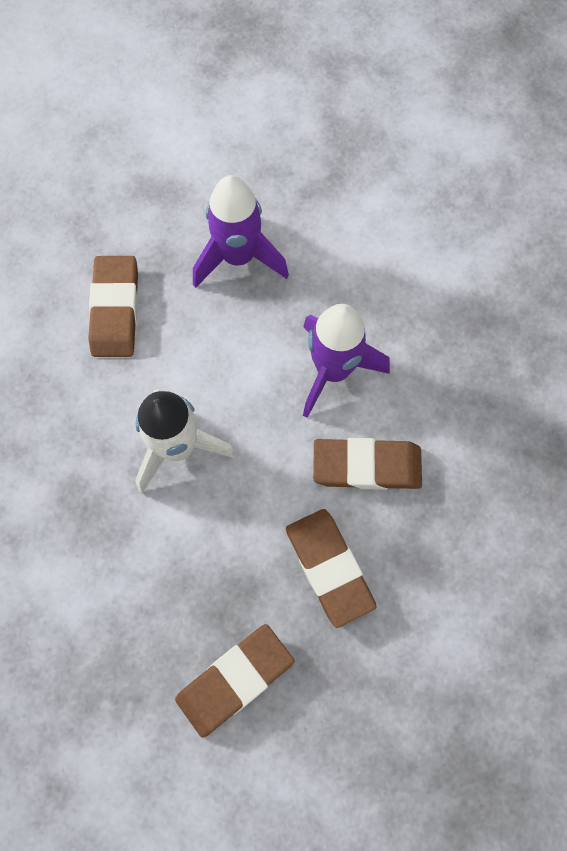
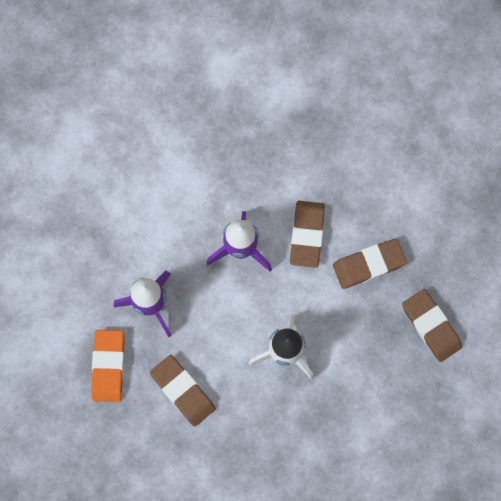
camera: 85 degrees left, 5 degrees up
brown eraser [88,256,138,357] -> brown eraser turned 45 degrees clockwise [150,355,216,427]
none -> orange eraser [91,330,125,402]

